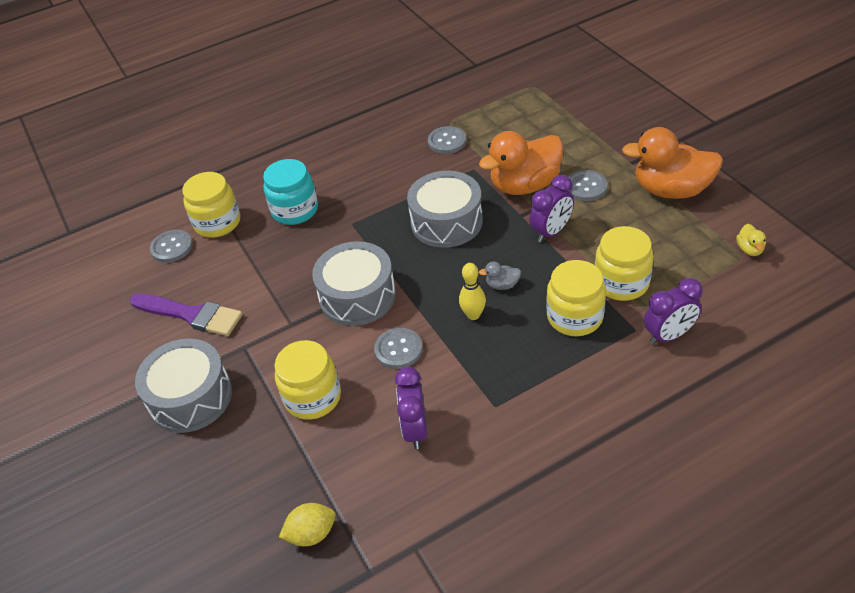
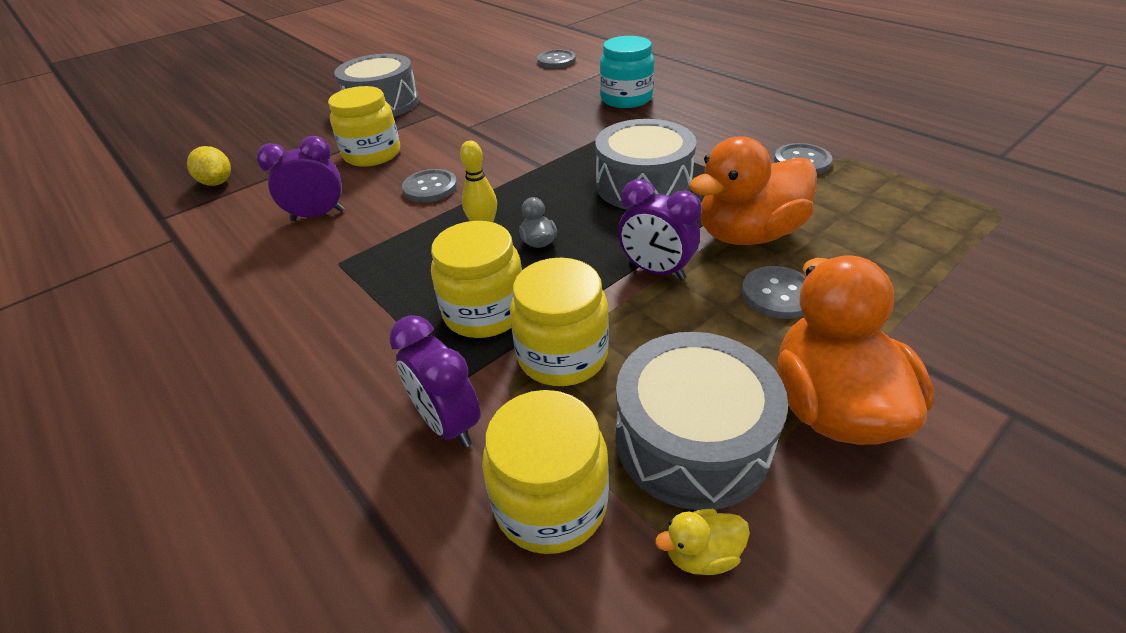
camera: 75 degrees right, 5 degrees down
purple brush [130,293,243,336] -> none
yellow jar [182,172,240,238] -> yellow jar moved to [482,390,609,554]
grey drum [312,241,396,326] -> grey drum moved to [615,332,788,510]
orange duck [479,131,564,195] -> orange duck turned 75 degrees counterclockwise [689,136,817,245]

